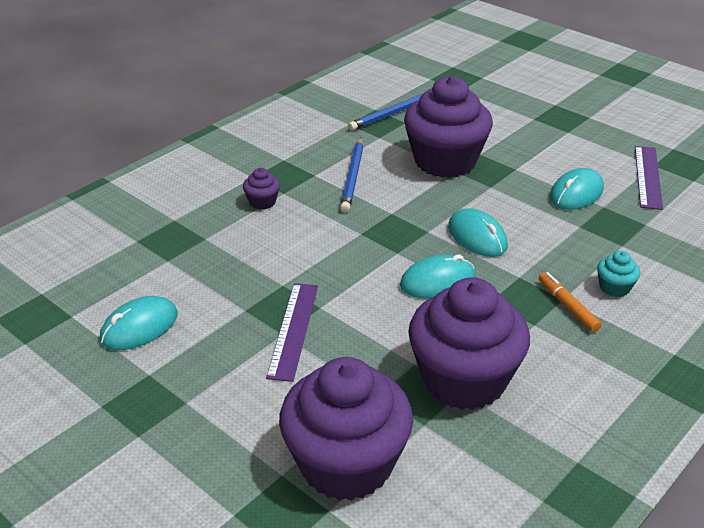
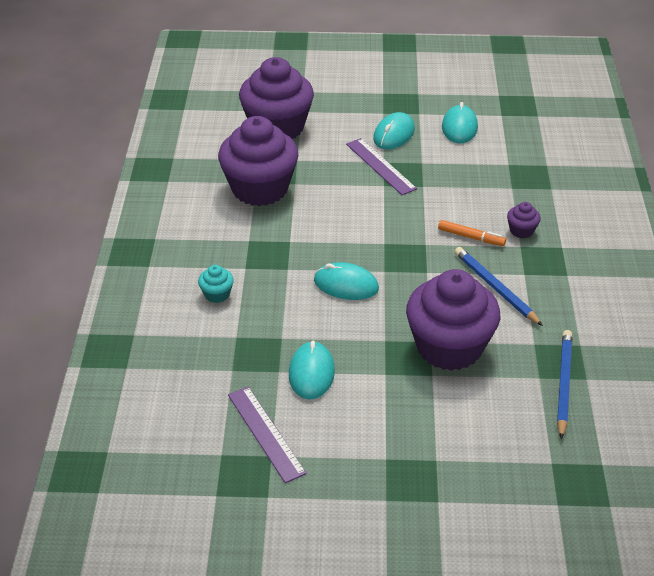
camera: 140 degrees right, 5 degrees up
turquoise mouse [400,255,475,299] -> turquoise mouse moved to [373,112,415,149]
orange marker [539,272,601,332] -> orange marker moved to [438,220,506,246]

